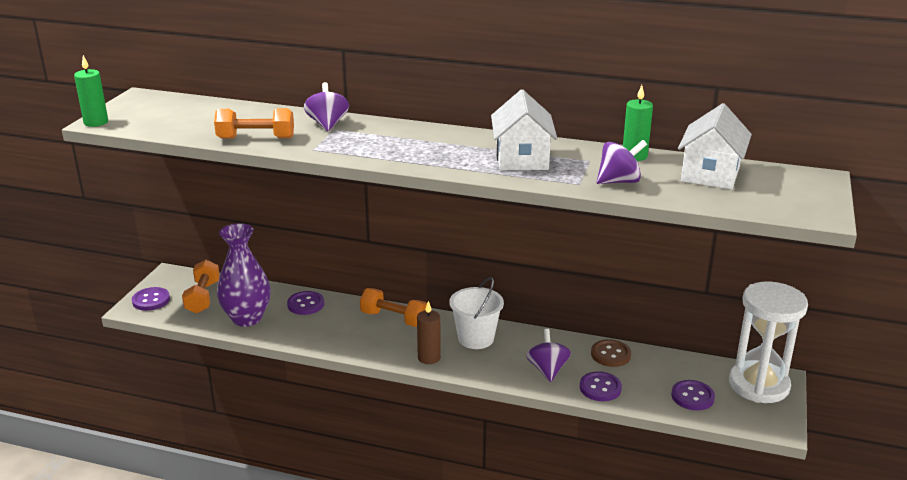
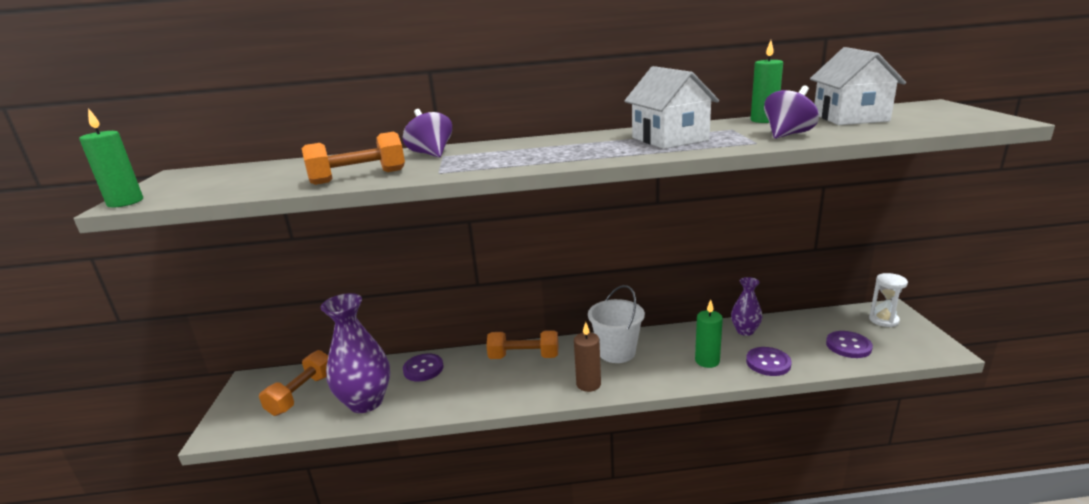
camera: 20 degrees left, 5 degrees down
purple button [132,287,170,311] -> none
orange dumbbell [182,260,220,313] -> orange dumbbell turned 45 degrees clockwise [259,350,328,416]
purple spinning top [526,329,571,382] -> green candle [695,300,723,368]
brown button [591,339,631,367] -> purple vase [731,277,762,336]
white hourglass [729,281,808,403] -> white hourglass [869,273,908,327], size x0.48

